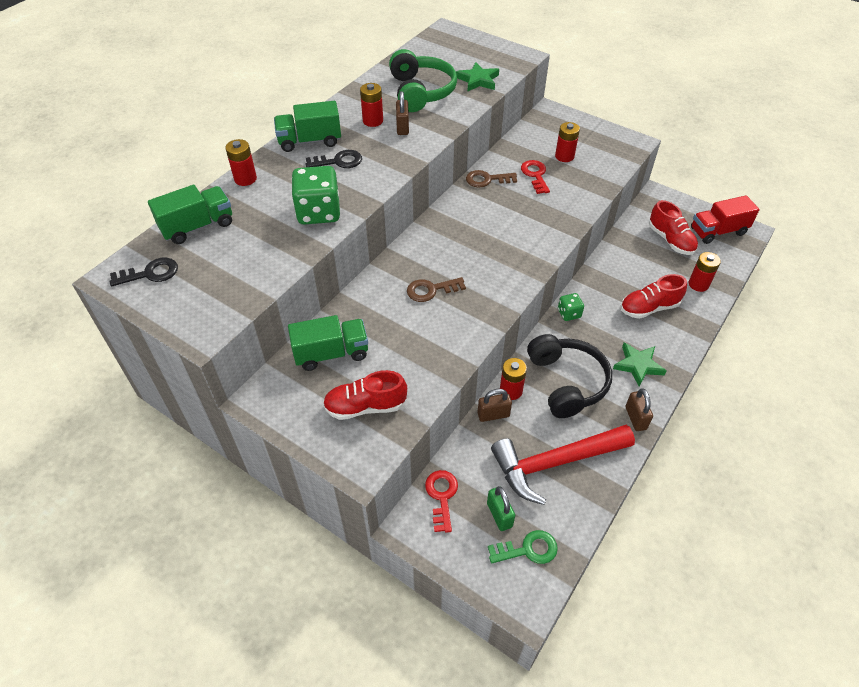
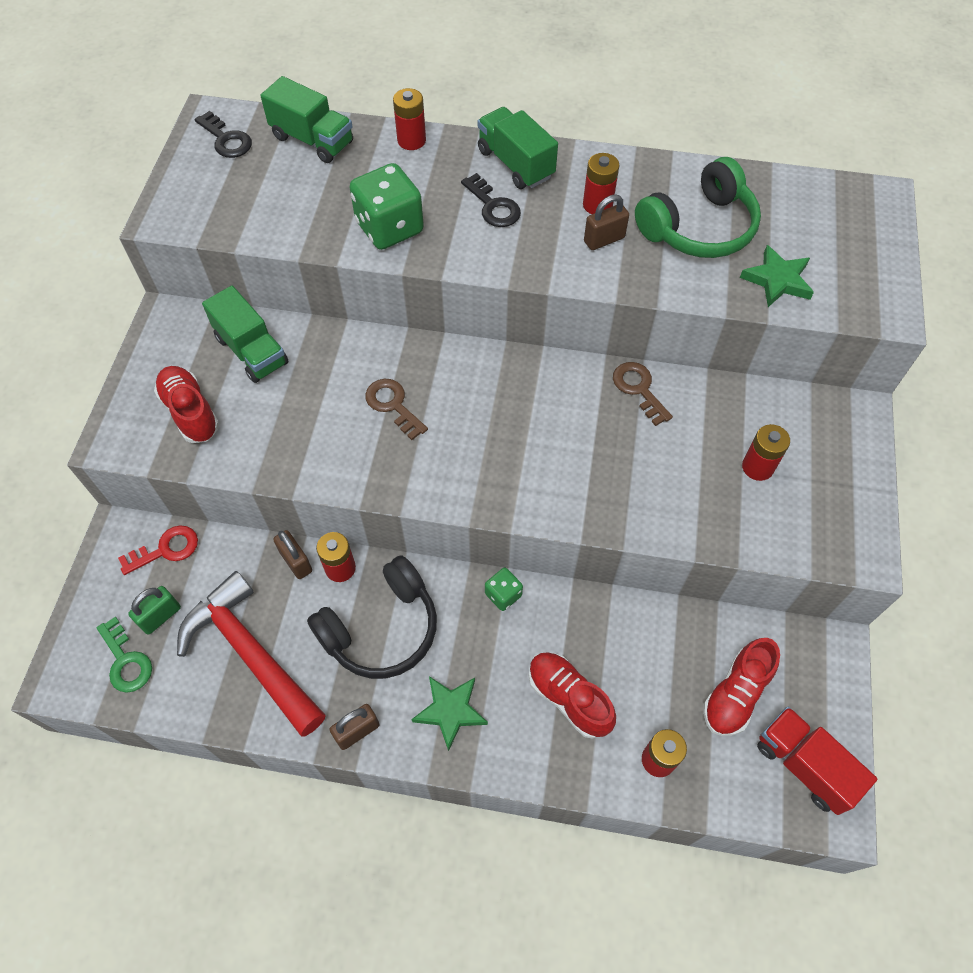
camera: 65 degrees right, 10 degrees up
red key [521,160,550,194] -> none

